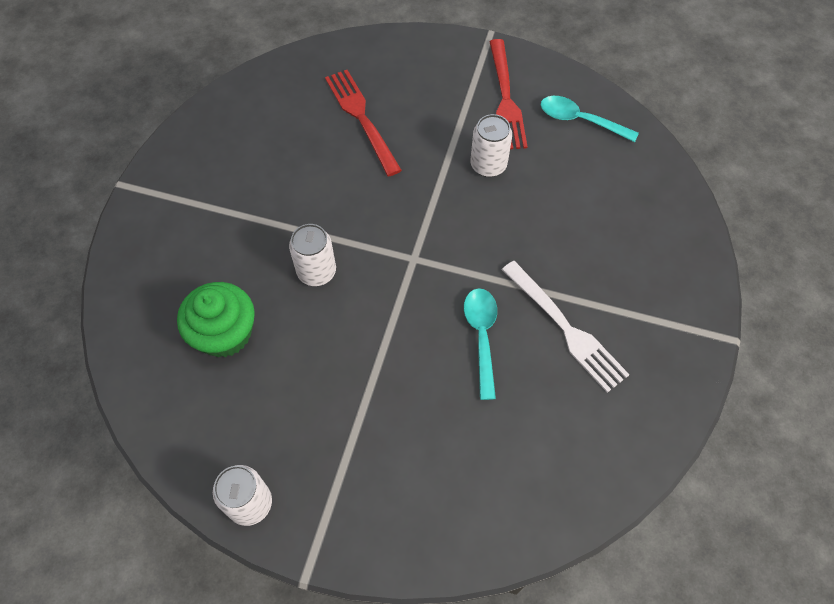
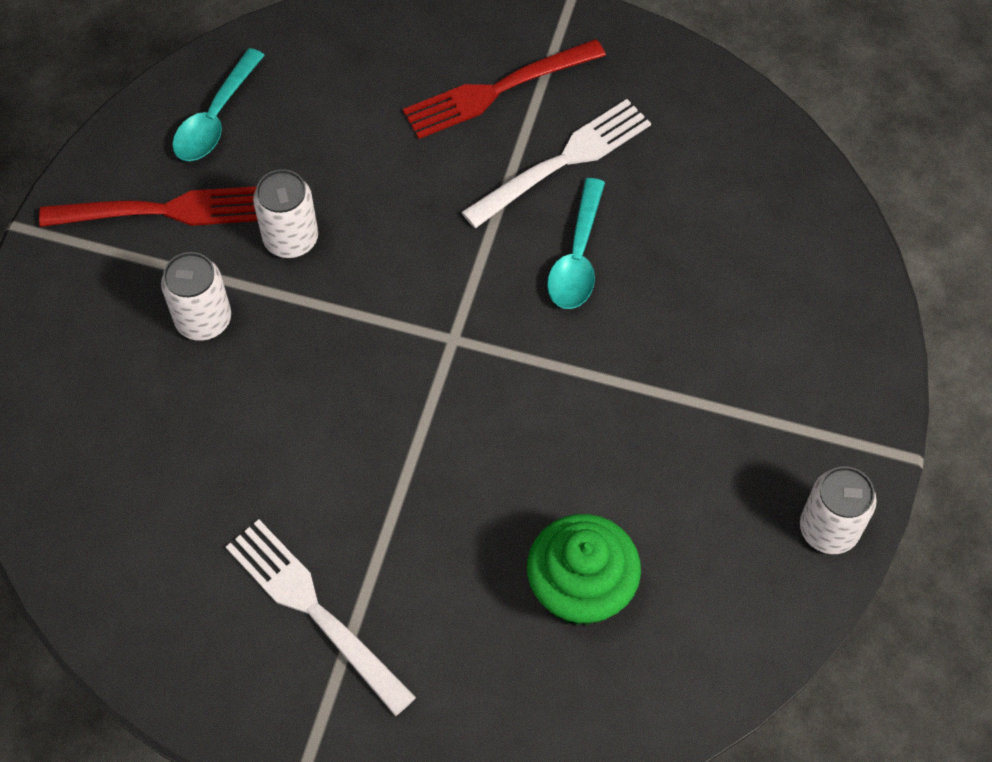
camera: 90 degrees left, 0 degrees up
white can [289,224,336,286] -> white can moved to [161,252,231,341]
red fork [325,70,402,176] -> red fork moved to [403,39,606,139]
turquoise spoon [464,288,497,400] -> turquoise spoon turned 75 degrees counterclockwise [547,178,605,309]
none -> white fork [226,519,416,716]

